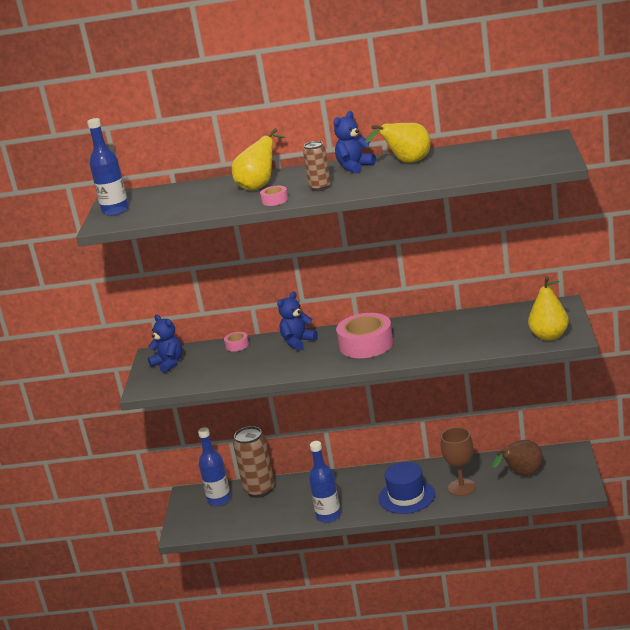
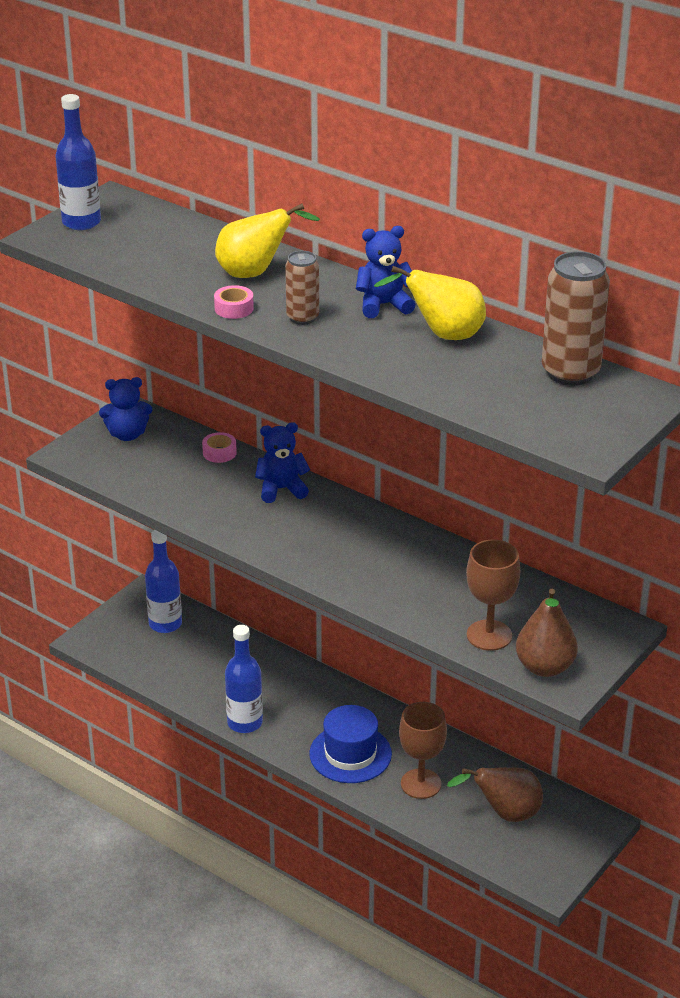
camera: 30 degrees right, 10 degrees up
blue teddy bear [148,315,182,373] -> blue teddy bear turned 90 degrees clockwise [99,377,152,441]
brown can [233,426,275,498] -> brown can moved to [542,251,610,386]
pink tape [336,313,394,358] -> none
yellow pear [528,277,569,341] -> brown pear [516,589,578,677]
none -> brown goblet [466,540,520,651]

